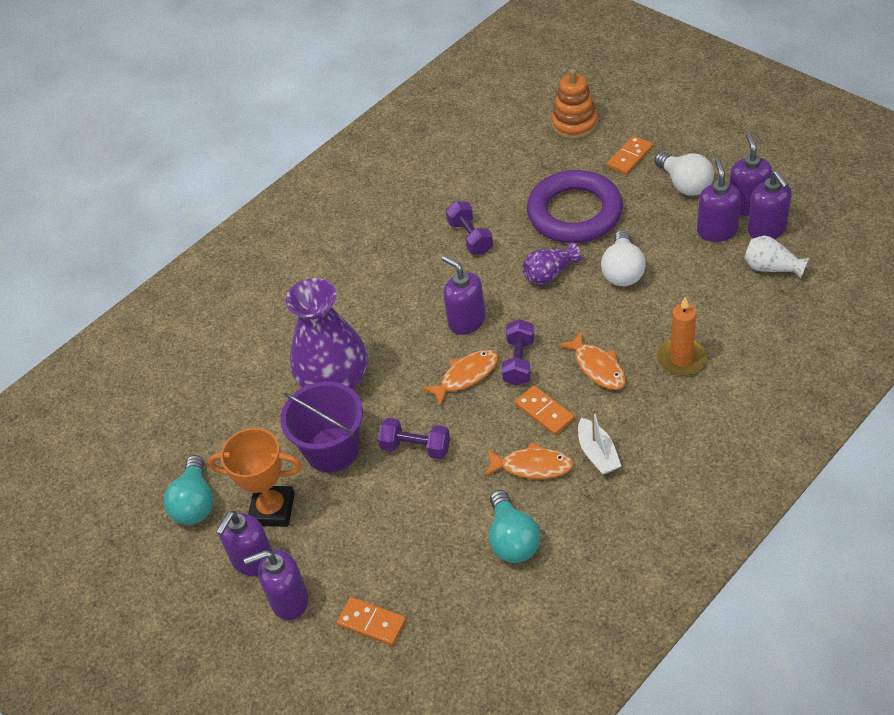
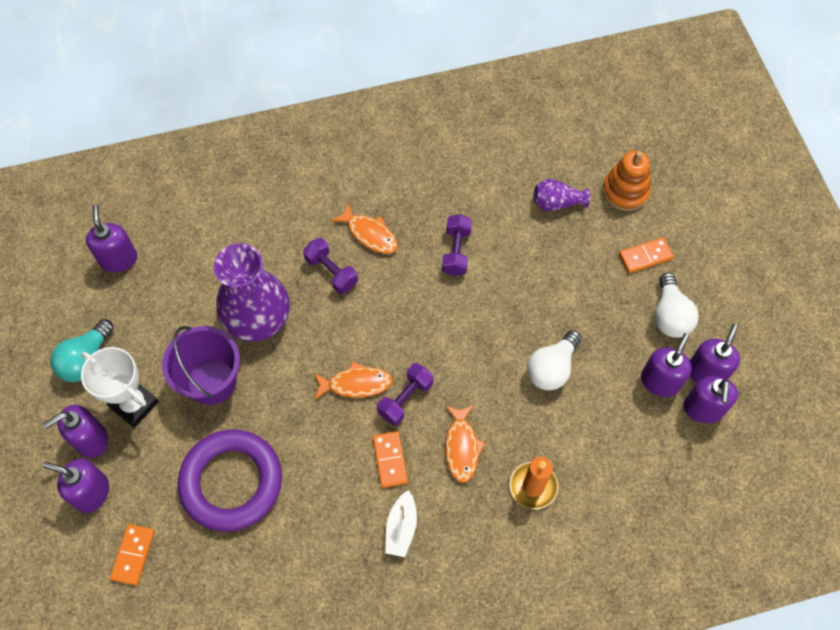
camera: 25 degrees right, 15 degrees up
orange trophy [208,428,302,527] -> white trophy [81,347,159,428]
orange domino [337,597,406,646] -> orange domino turned 45 degrees clockwise [110,524,155,586]
purple dumbbell [378,418,450,459] -> purple dumbbell moved to [303,238,358,294]
purple soap dispenser [442,255,486,335] -> purple soap dispenser moved to [86,204,137,272]
orange fish [484,442,574,479] -> orange fish moved to [331,204,398,254]
turquoise light bulb [489,490,540,563] -> none
purple vase [522,242,581,285] -> purple vase moved to [533,179,591,211]
purple ring [527,170,623,243] -> purple ring moved to [178,429,282,532]
white vase [744,236,809,279] -> none

